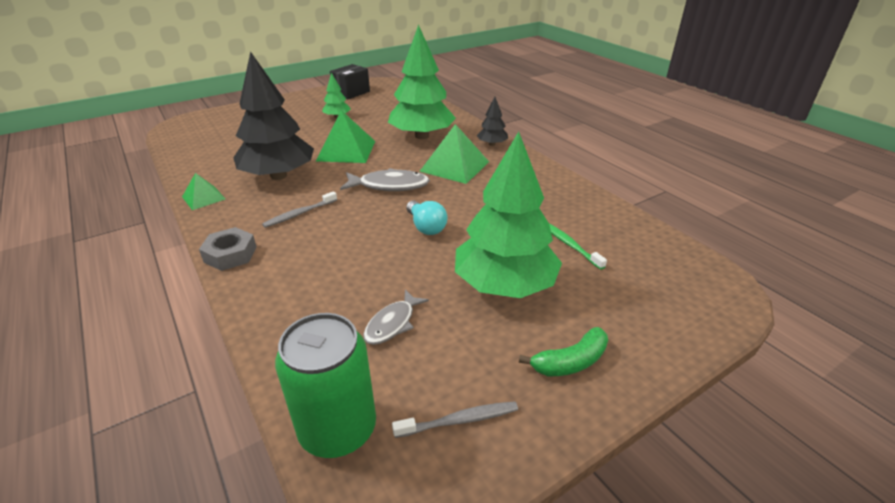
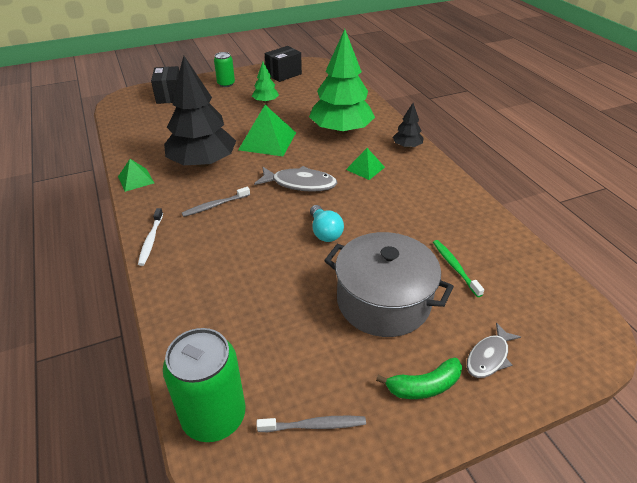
camera: 10 degrees right, 5 degrees up
grey nut [199,227,257,271] -> white toothbrush [138,208,163,266]
grey fish [363,289,429,345] -> grey fish moved to [467,322,521,378]
green pyramid [420,124,489,184] -> green pyramid [346,148,385,180], size x0.57
green tree [455,132,562,298] -> grey pot [324,232,454,337]
none -> black box [151,66,179,104]
none -> green can [214,52,235,87]

